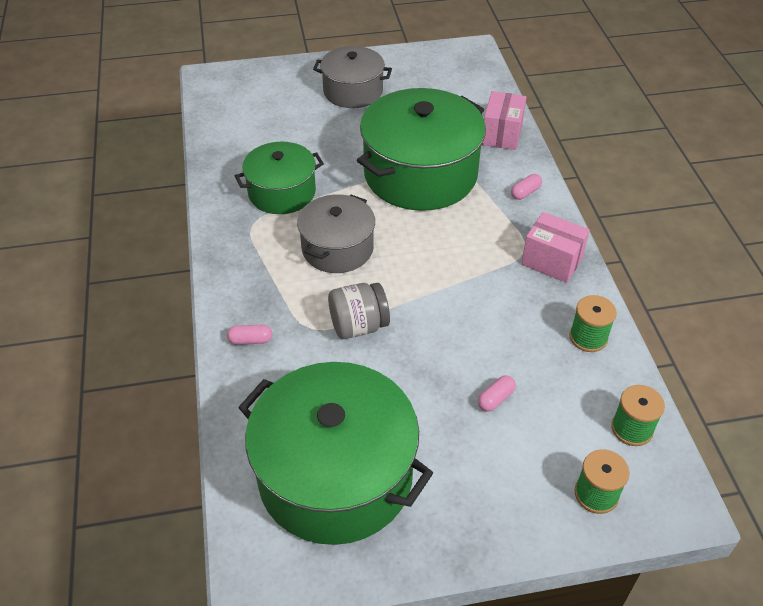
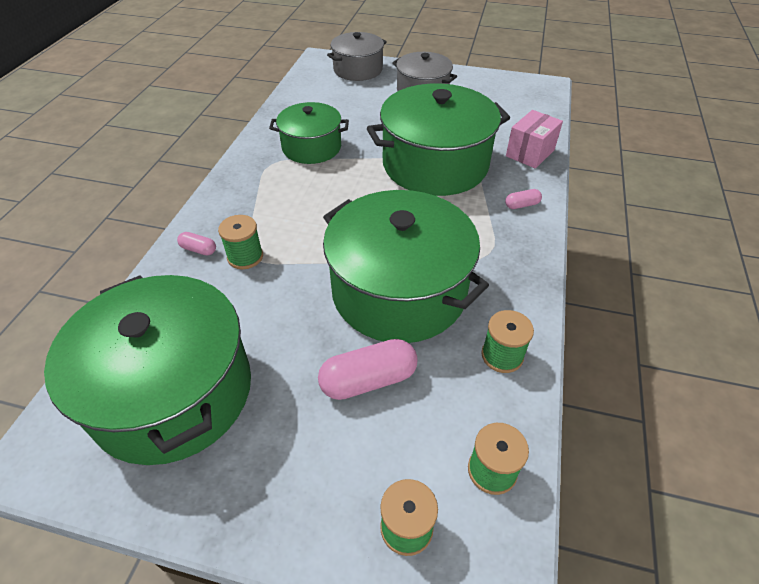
camera: 25 degrees right, 0 degrees up
grey pot [297,194,375,273] -> grey pot moved to [327,32,387,81]
grey jar [328,283,390,339] -> none
pink capsule [478,375,516,412] -> pink capsule [318,339,418,400], size x1.96
pink box [521,212,590,283] -> none
none -> green spool [218,215,263,269]
none -> green pot [323,190,489,343]

